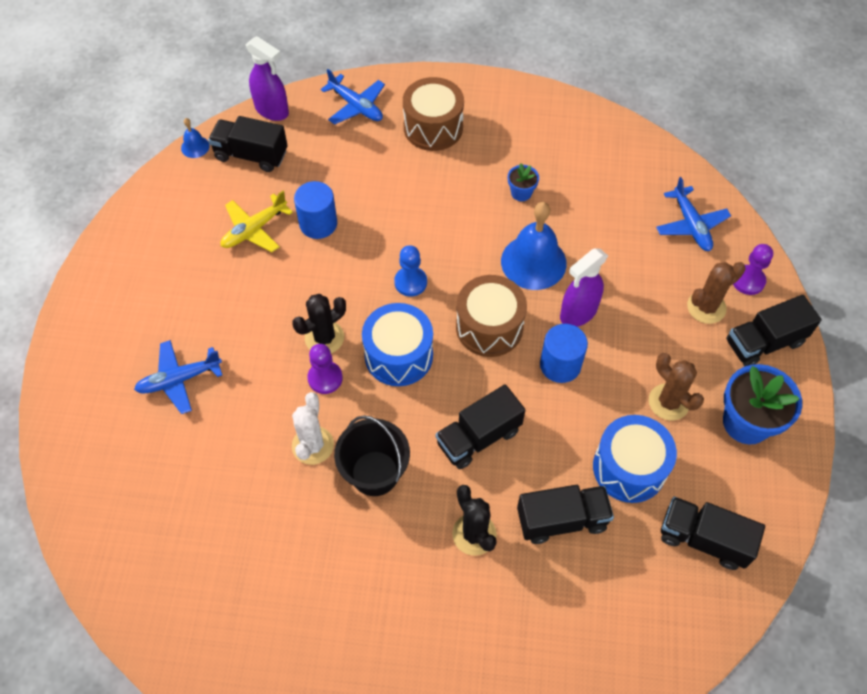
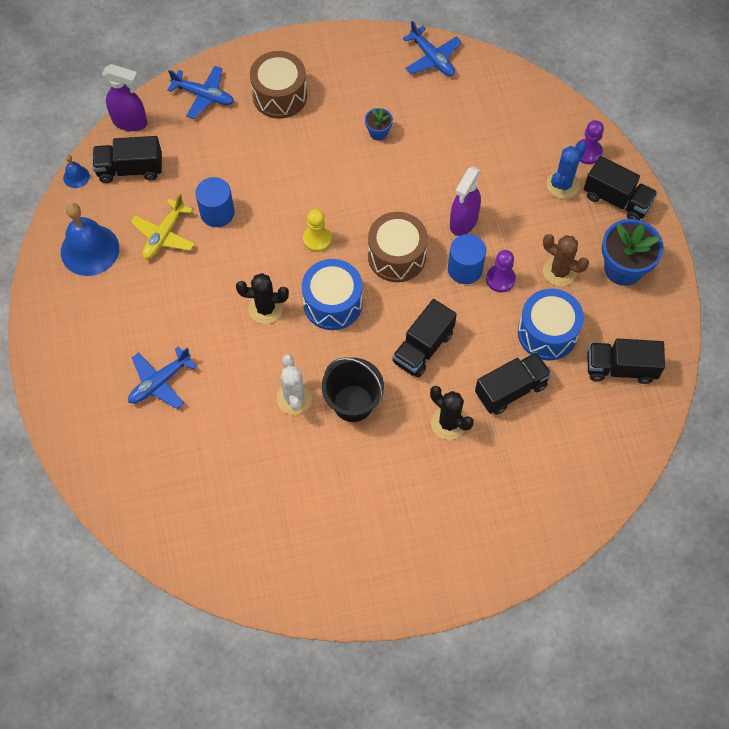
camera: 20 degrees left, 5 degrees up
black cactus [292,294,346,354] -> black cactus turned 60 degrees clockwise [236,273,289,324]
purple pawn [307,344,343,394] -> purple pawn moved to [486,250,516,292]
blue pawn [394,245,427,297] -> yellow pawn [303,209,332,252]
blue bell [501,202,567,290] -> blue bell moved to [61,203,119,276]
blue plane [656,177,731,251] -> blue plane moved to [403,21,462,76]
brown cactus [687,262,746,324] -> blue cactus [547,142,587,199]
black truck [726,295,822,366] -> black truck turned 105 degrees counterclockwise [584,156,658,220]

